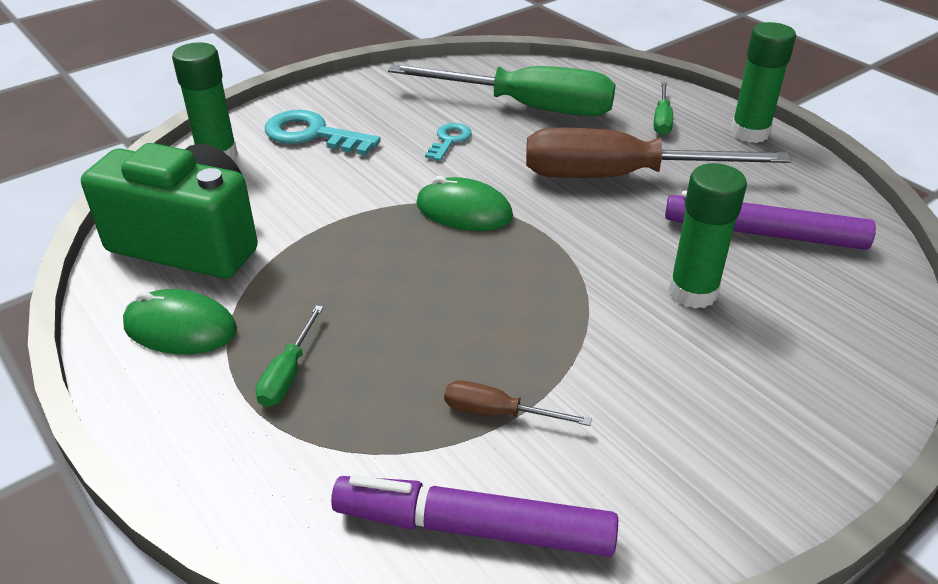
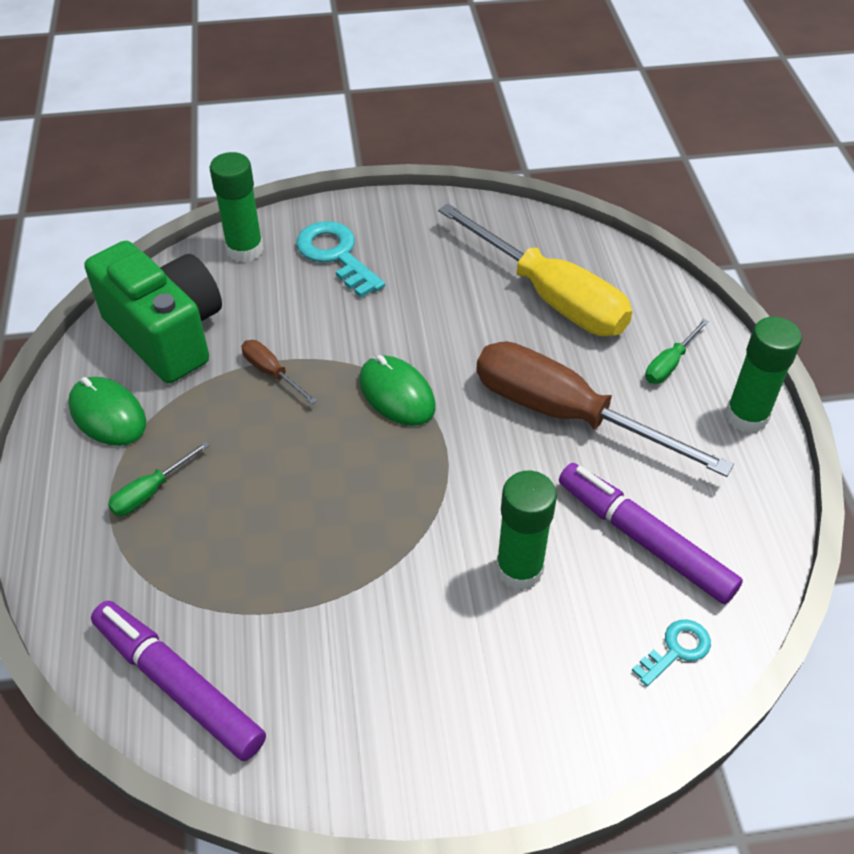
camera: 30 degrees right, 10 degrees up
green screwdriver [388,64,616,116] -> yellow screwdriver [438,204,632,336]
turquoise key [425,123,472,161] -> turquoise key moved to [632,619,711,686]
brown screwdriver [444,380,592,426] -> brown screwdriver moved to [241,340,317,404]

